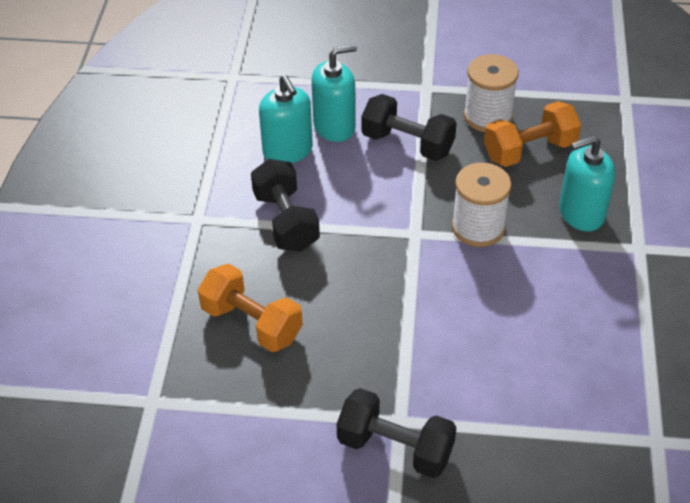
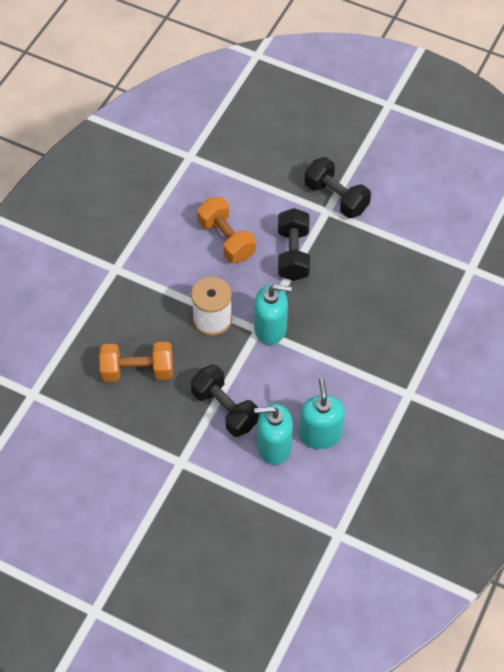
camera: 160 degrees left, 10 degrees up
orange dumbbell [198,264,303,352] -> orange dumbbell moved to [197,197,256,263]
black dumbbell [251,159,320,252] -> black dumbbell moved to [278,208,310,281]
white spool [464,54,519,132] -> none
turquoise soap dispenser [559,136,615,231] -> turquoise soap dispenser moved to [254,284,292,345]

